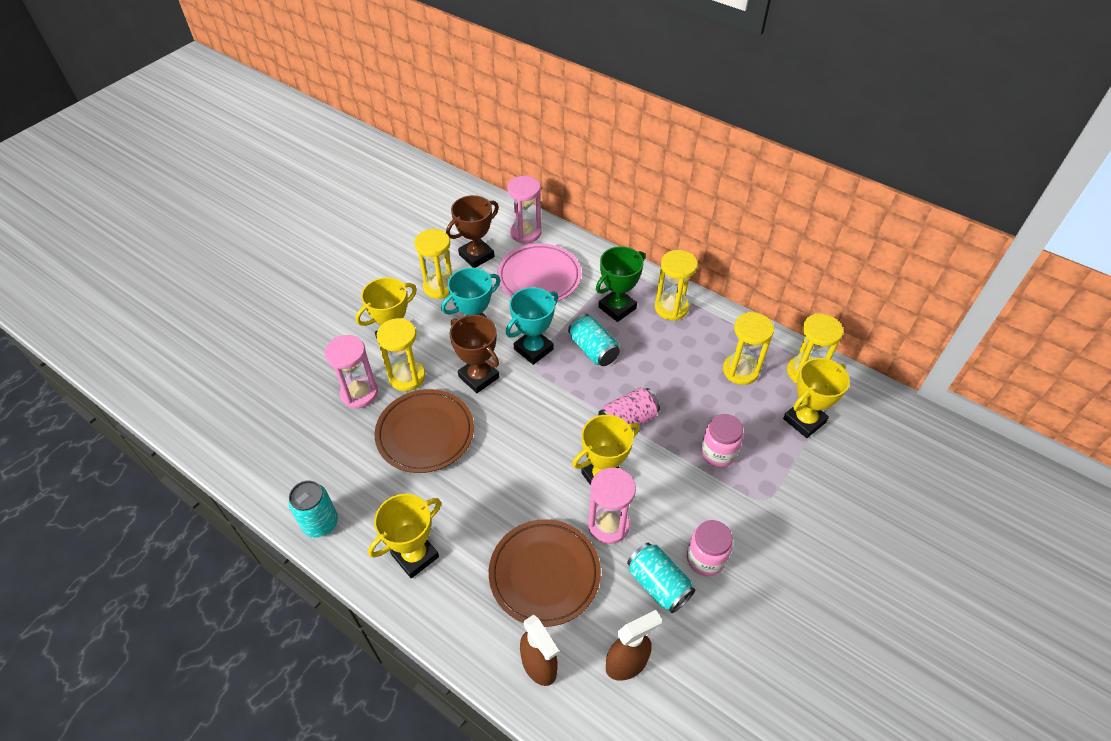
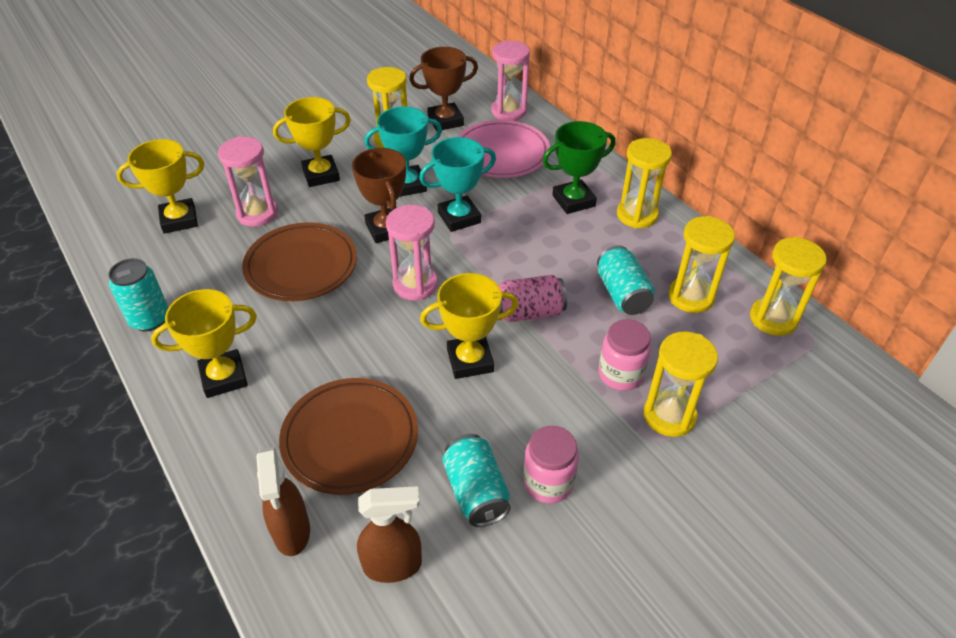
camera: 20 degrees right, 5 degrees down
yellow hourglass [377,318,425,391] -> yellow hourglass moved to [644,332,718,437]
turquoise can [568,314,620,366] -> turquoise can moved to [597,246,655,315]
pink hourglass [588,468,636,544] -> pink hourglass moved to [386,205,438,301]
yellow trophy [783,358,850,438] -> yellow trophy moved to [117,139,204,234]

